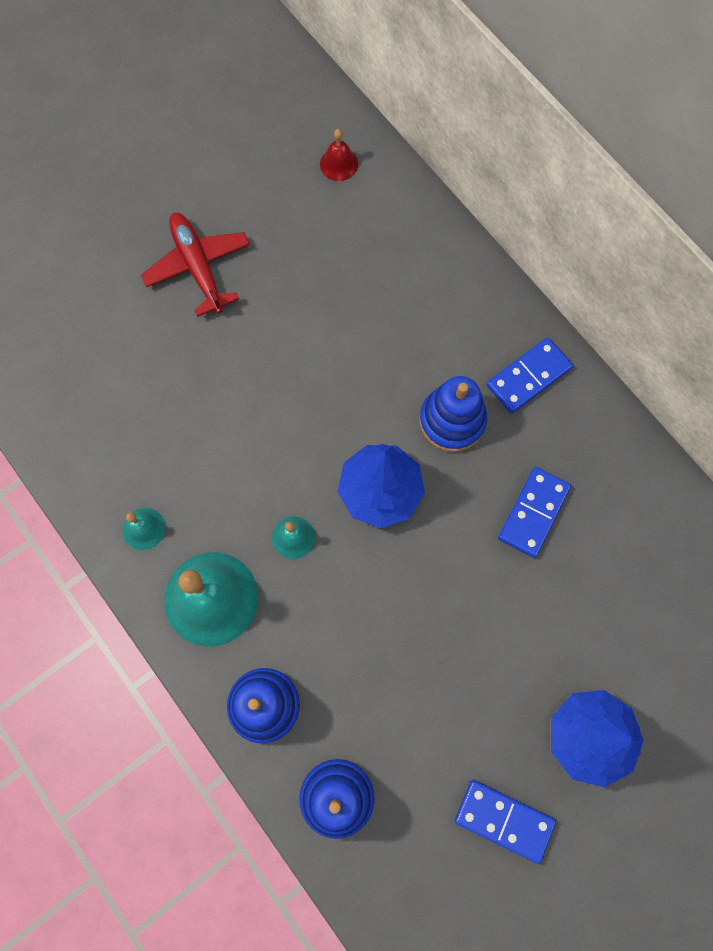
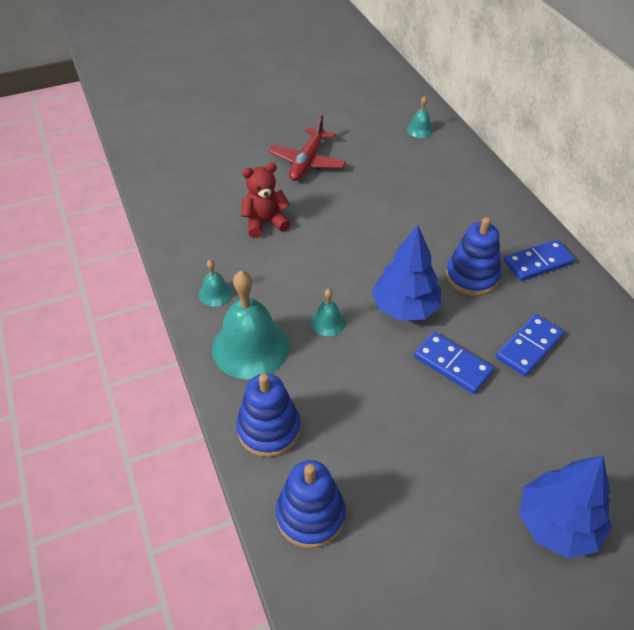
camera: 15 degrees right, 25 degrees down
red plane [141,213,250,317] -> red plane turned 150 degrees counterclockwise [268,115,346,181]
red bell [320,129,358,181] -> turquoise bell [407,96,434,138]
blue domino [455,780,556,864] -> blue domino moved to [414,332,494,394]
none -> red teddy bear [241,163,291,238]

